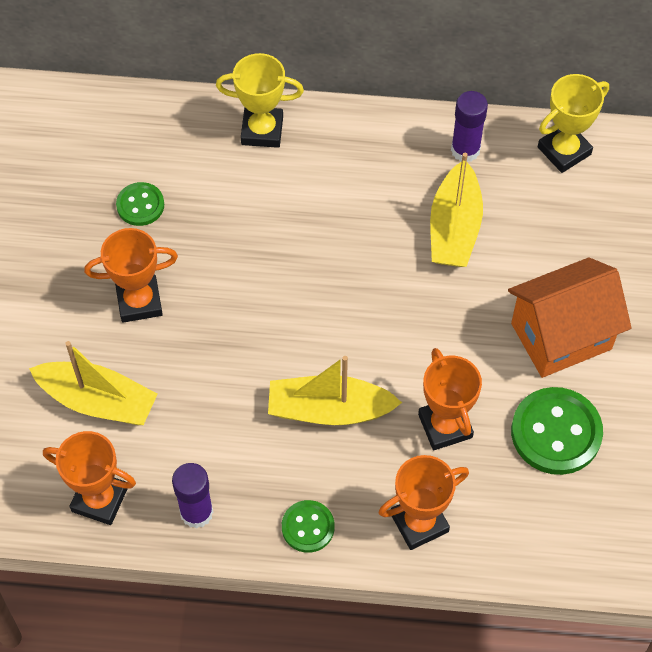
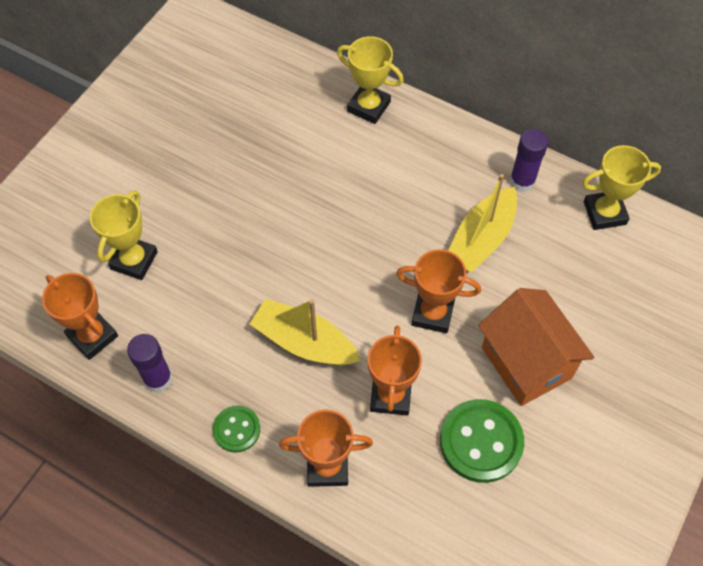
camera: 25 degrees right, 0 degrees up
yellow boat [29,341,158,425] -> yellow trophy [90,190,158,280]
orange trophy [84,228,178,323] -> orange trophy moved to [396,249,481,333]
green button [116,182,164,226] -> none
orange house [508,257,632,378] -> orange house turned 60 degrees clockwise [478,288,595,406]

